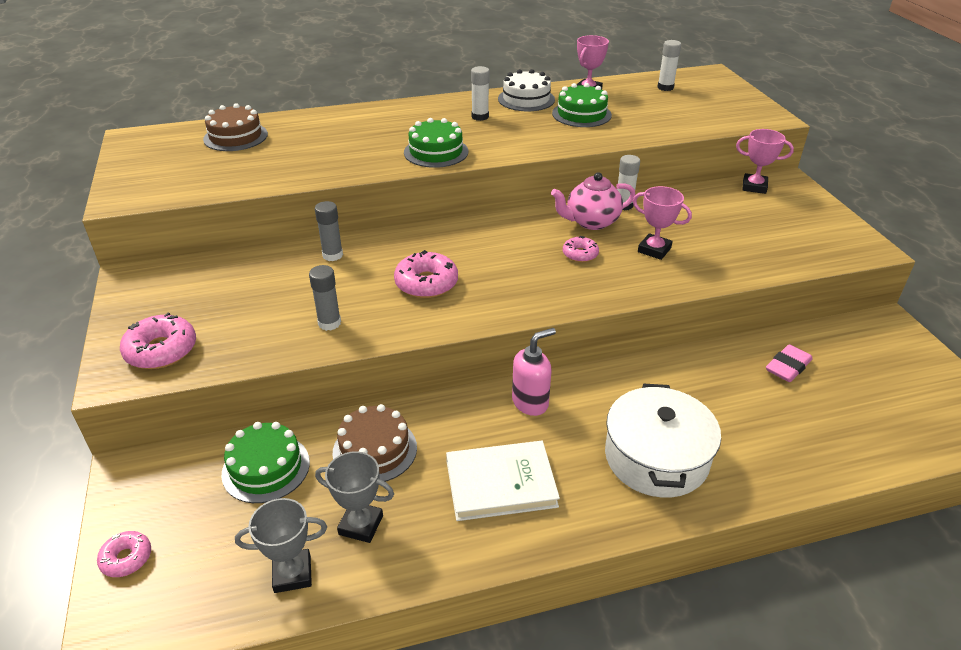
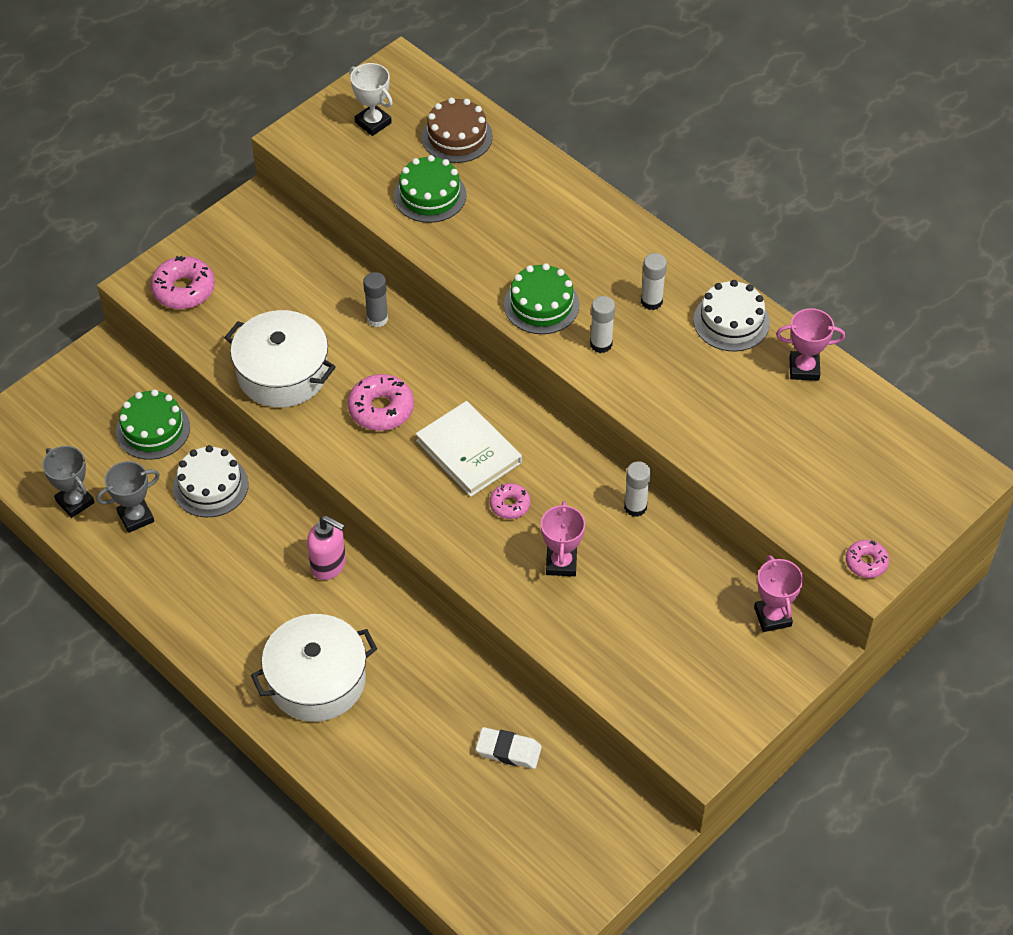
camera: 60 degrees right, 15 degrees up
pink donut [97,531,151,577] -> pink donut moved to [846,540,889,578]
grey glue stick [309,265,341,331] -> white pot [224,310,336,408]
grey trophy [315,451,394,543] -> grey trophy turned 75 degrees clockwise [97,461,160,533]
brown cake [332,404,417,482] -> white cake [173,445,249,517]
white book [446,441,560,521] -> white book moved to [416,401,522,497]
pink teapot [551,172,636,230] -> none
green cake [552,83,612,127] -> green cake moved to [394,155,467,223]
white glue stick [657,40,681,91] -> white glue stick moved to [590,296,615,353]
pink eraser [766,344,813,382] -> white eraser [476,727,542,769]
none -> white trophy [349,63,393,136]

